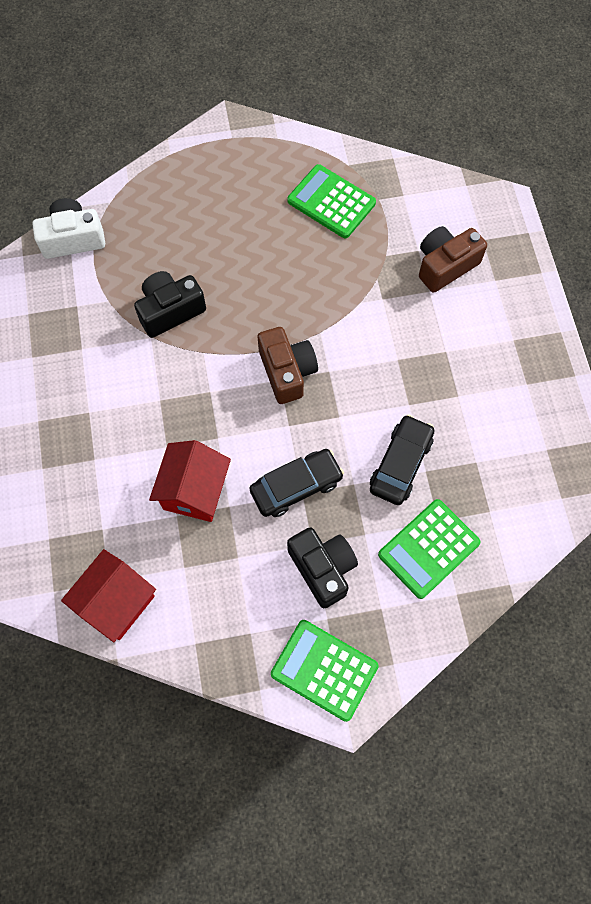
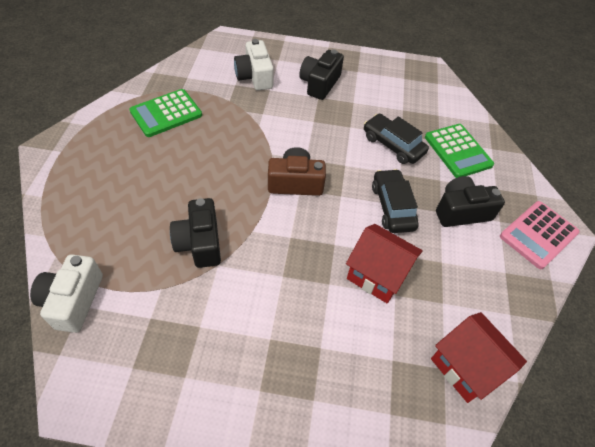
camera: 75 degrees left, 15 degrees down
green calculator [271,620,379,722] -> pink calculator [500,201,580,269]
brown camera [419,226,487,293] -> white camera [234,39,274,90]
none -> black camera [299,50,344,100]

